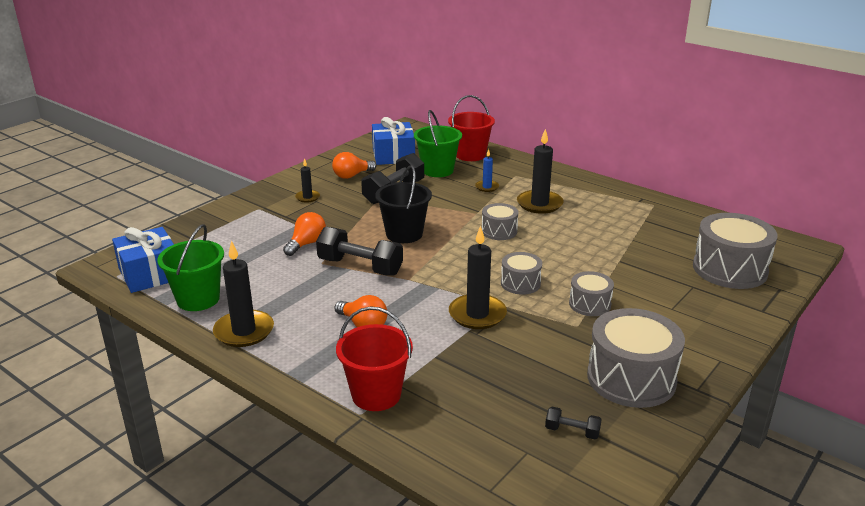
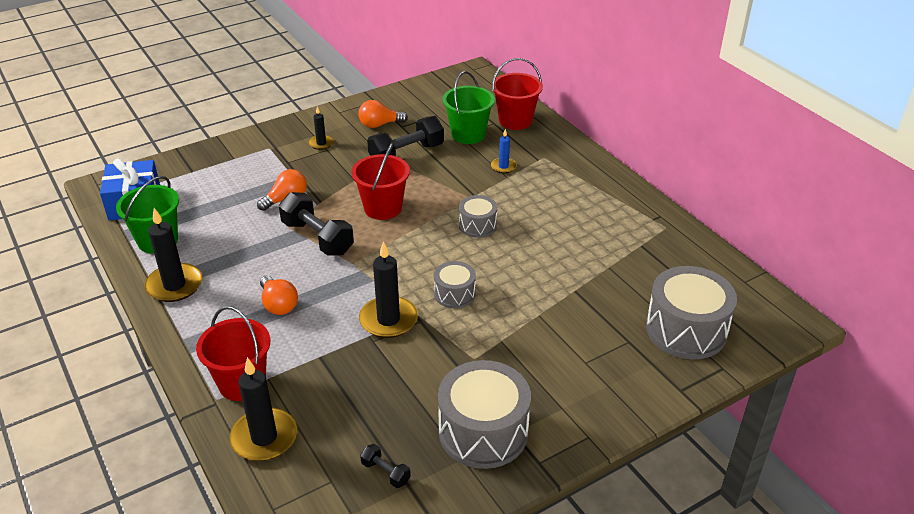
camera: 20 degrees right, 10 degrees up
blue gift [372,117,415,165] -> none
black bucket [375,165,432,243] -> red bucket [351,142,410,220]
black candle [517,129,564,214] -> black candle moved to [229,357,297,461]
grey drum [569,271,614,316] -> none

